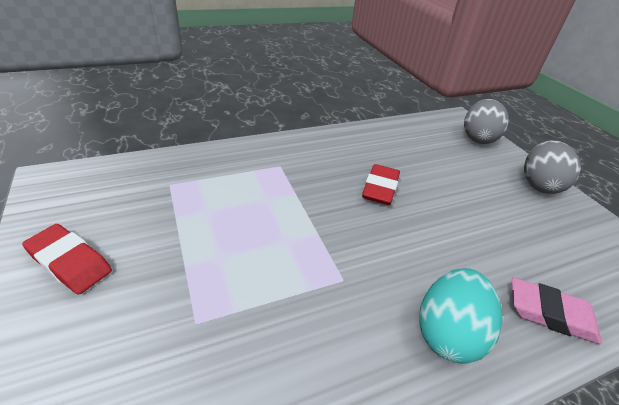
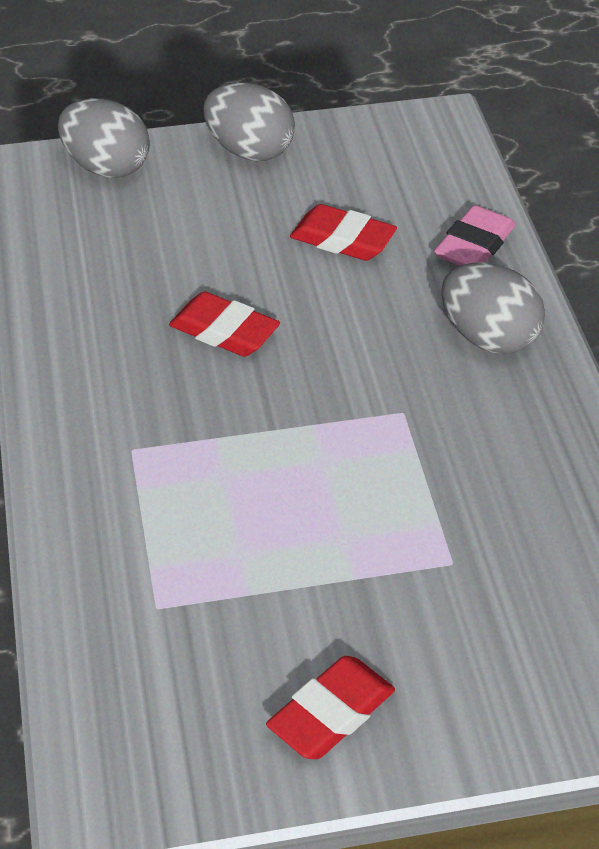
camera: 75 degrees left, 5 degrees up
turquoise egg [419,268,503,364] -> grey egg [441,262,545,354]
none -> red eraser [290,204,397,261]

